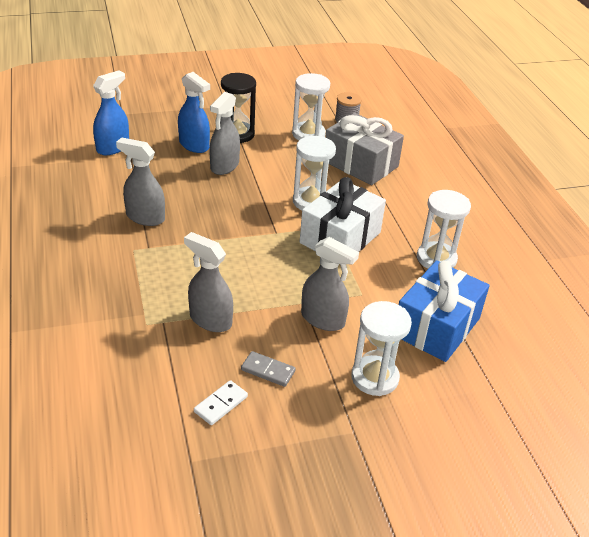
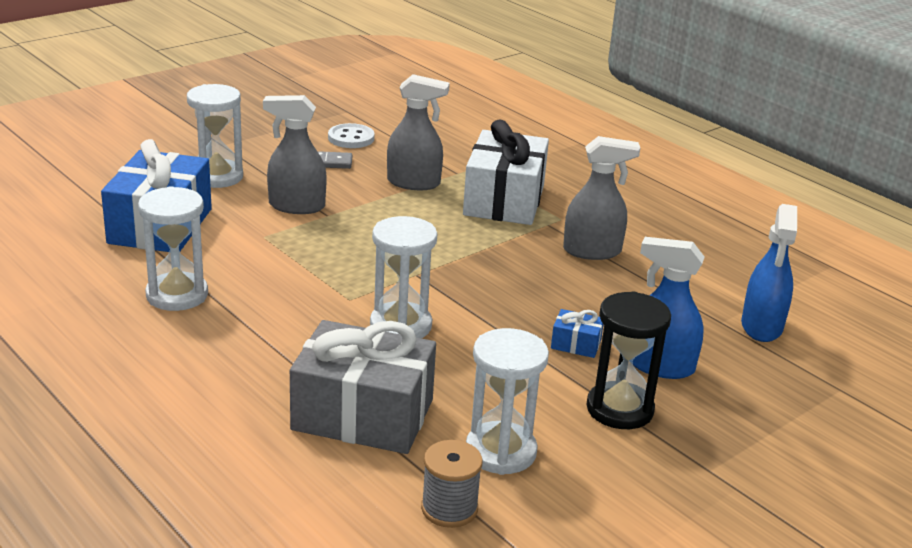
camera: 155 degrees right, 10 degrees down
white domino [194,380,248,425] -> white button [328,123,374,148]
grey spray bottle [209,92,240,175] -> blue gift [551,309,603,358]
white gift [300,177,386,252] -> white gift moved to [463,119,549,225]

